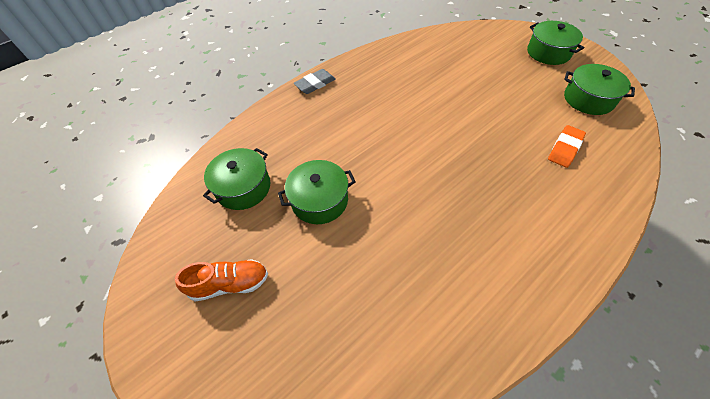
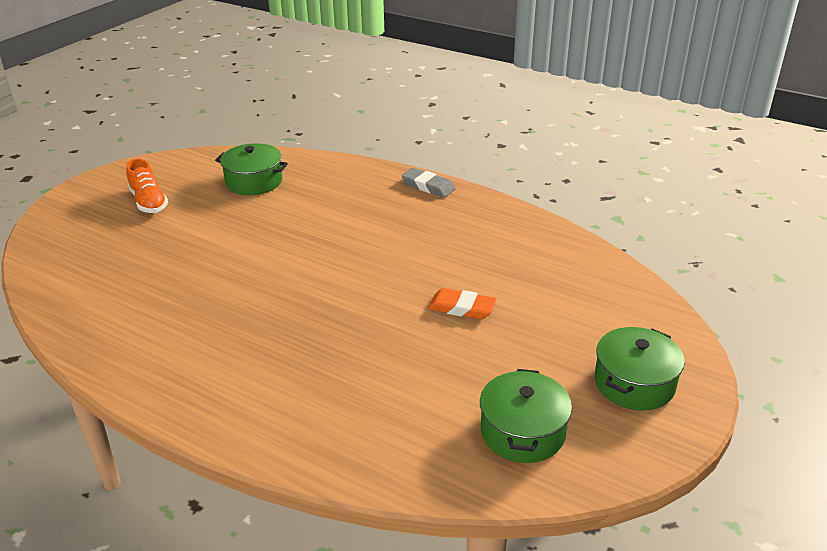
camera: 70 degrees right, 20 degrees down
green pot [278,160,355,224] -> none
orange eraser [548,125,586,168] -> orange eraser moved to [428,288,496,319]

